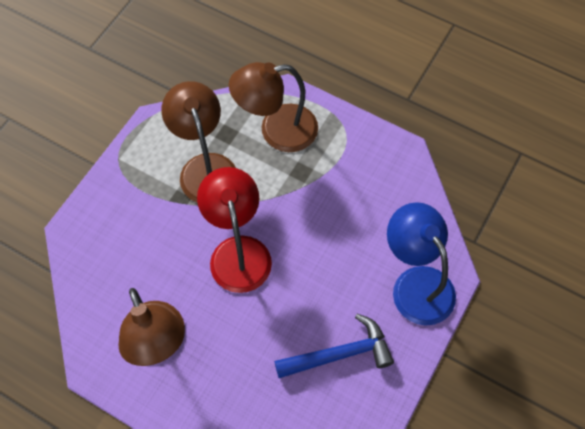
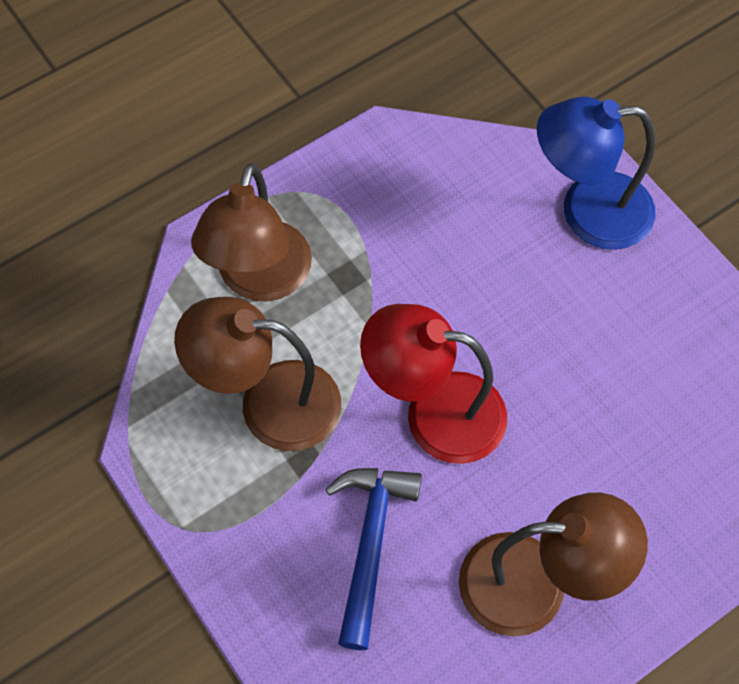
camera: 65 degrees left, 0 degrees up
blue hammer [274,314,394,378] -> blue hammer moved to [325,468,422,650]

